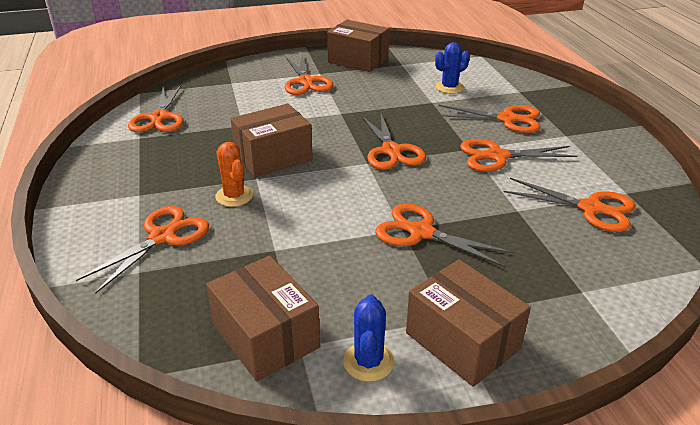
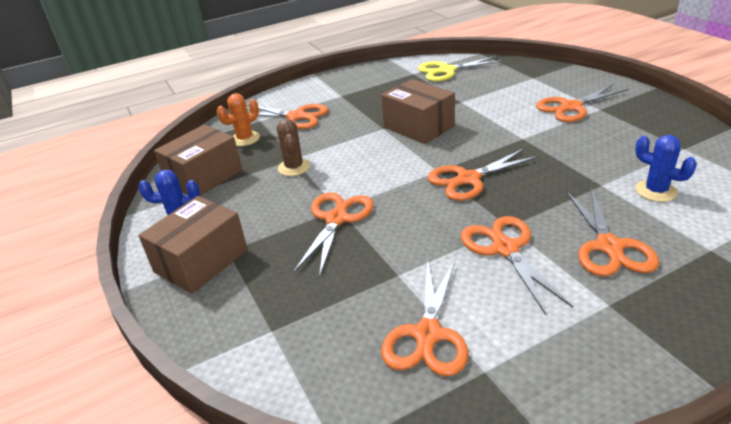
camera: 80 degrees right, 0 degrees up
orange scissors [128,84,184,133] -> yellow scissors [418,56,504,82]
orange cactus [215,142,253,207] -> orange cactus moved to [217,93,260,146]
brown box [327,20,389,72] -> none
none -> brown cactus [277,119,310,176]

